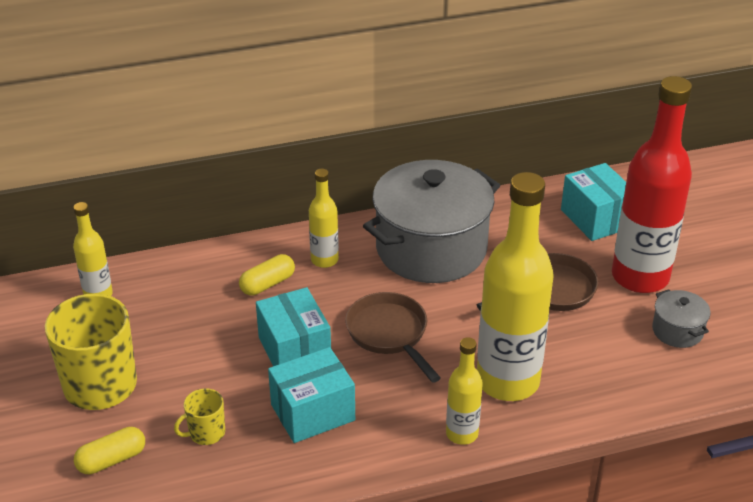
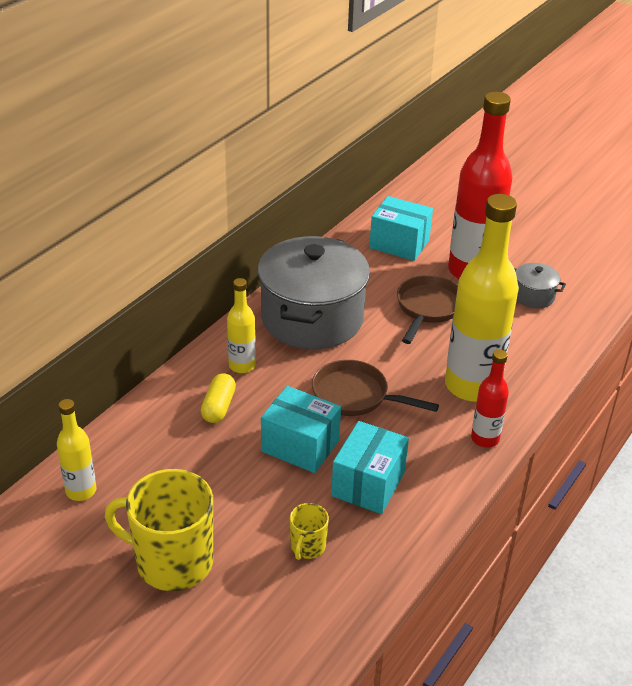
camera: 40 degrees left, 0 degrees up
yellow capsule [74,427,145,474] -> none
yellow bottle [446,337,483,445] -> red bottle [471,349,509,447]

